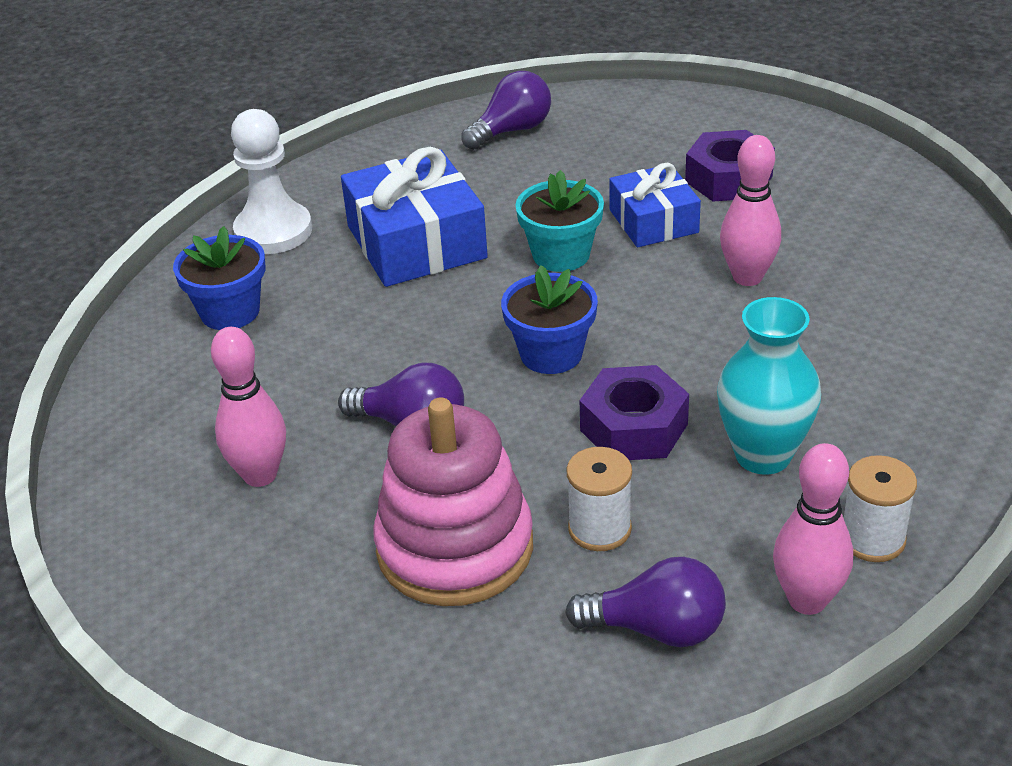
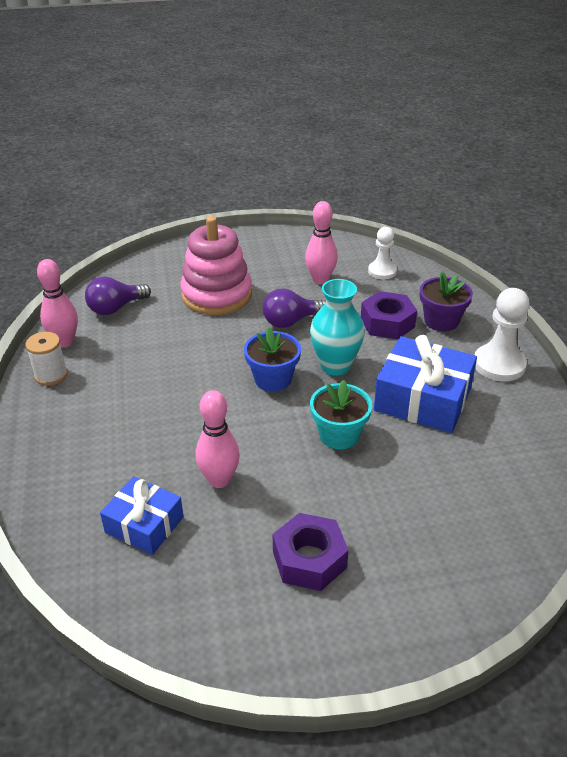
camera: 135 degrees right, 0 degrees up
blue flower pot [173,226,265,330] -> purple flower pot [420,272,473,332]
purple light bulb [461,71,551,150] -> none
white spool [566,447,632,551] -> none
purple nut [580,365,689,460] -> purple nut moved to [361,291,417,339]
blue gift [609,163,701,247] -> blue gift moved to [100,477,184,555]
turquoise vase [717,297,821,475] -> turquoise vase moved to [310,279,365,376]
none -> white pawn [368,227,397,279]

